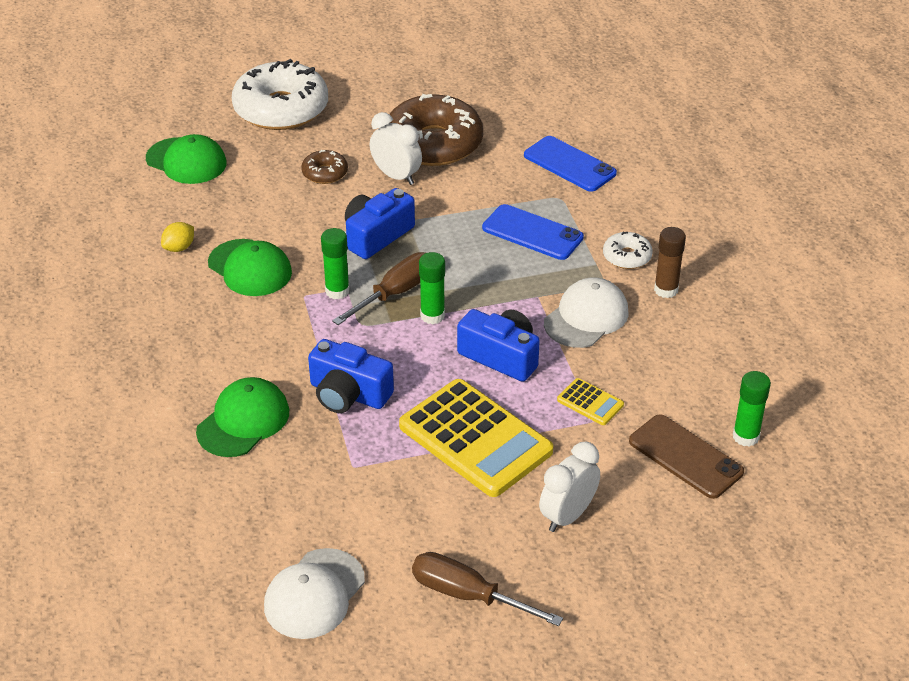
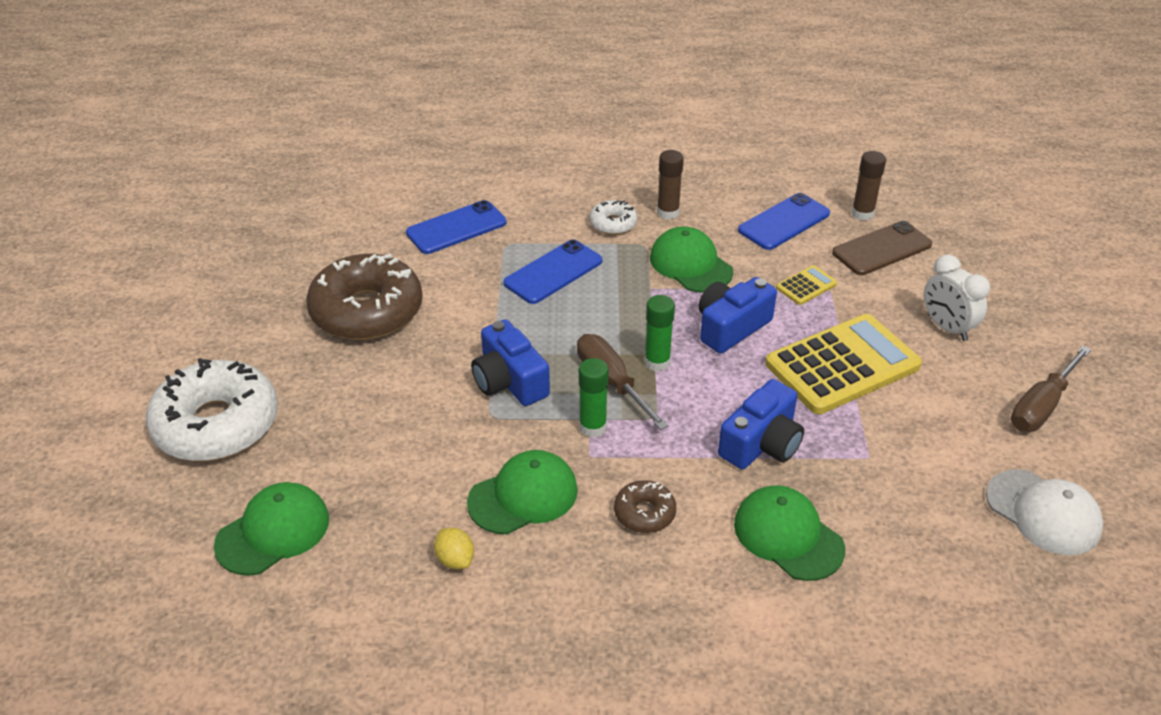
camera: 75 degrees left, 0 degrees up
brown donut [301,150,348,184] -> brown donut moved to [614,480,676,533]
white clock [370,112,422,185] -> none
white cap [544,277,629,348] -> green cap [650,227,733,292]
green glue stick [733,371,771,447] -> brown glue stick [851,151,886,220]
none -> blue phone [738,193,830,250]

